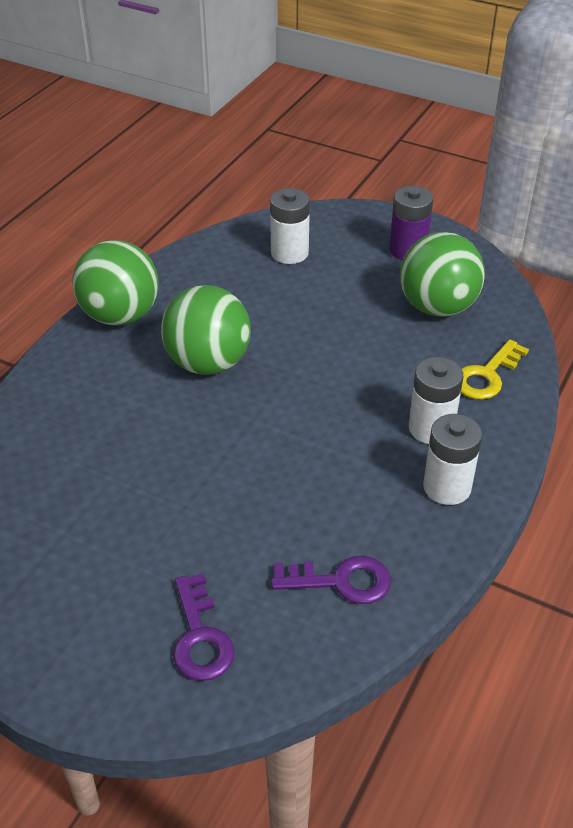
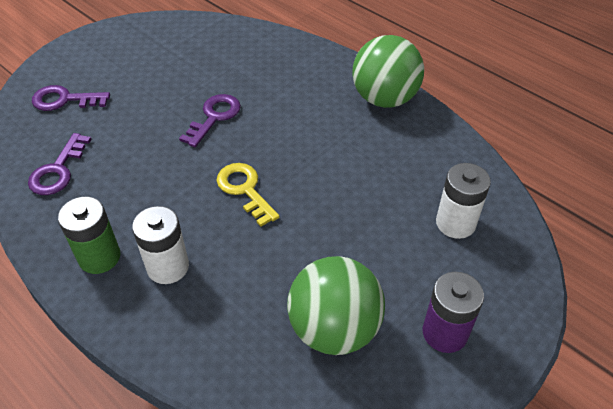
camera: 105 degrees right, 5 degrees up
green ball [161,285,251,375] -> none
white battery [423,414,482,505] -> green battery [58,196,120,274]
yellow key [461,339,529,400] -> yellow key moved to [217,163,280,227]
none -> purple key [179,94,241,147]

